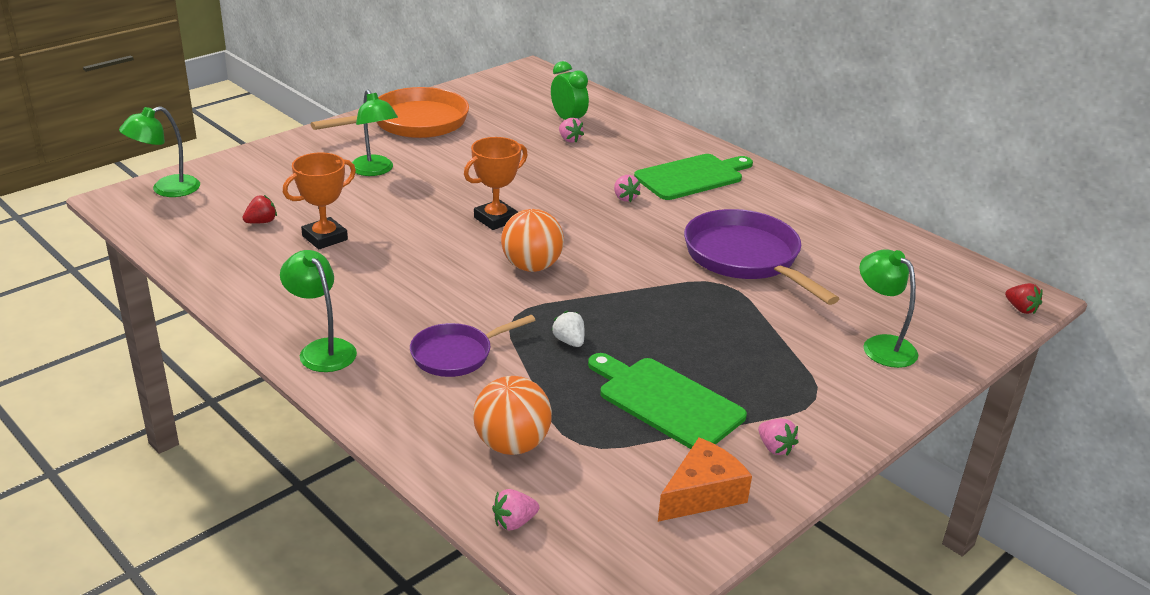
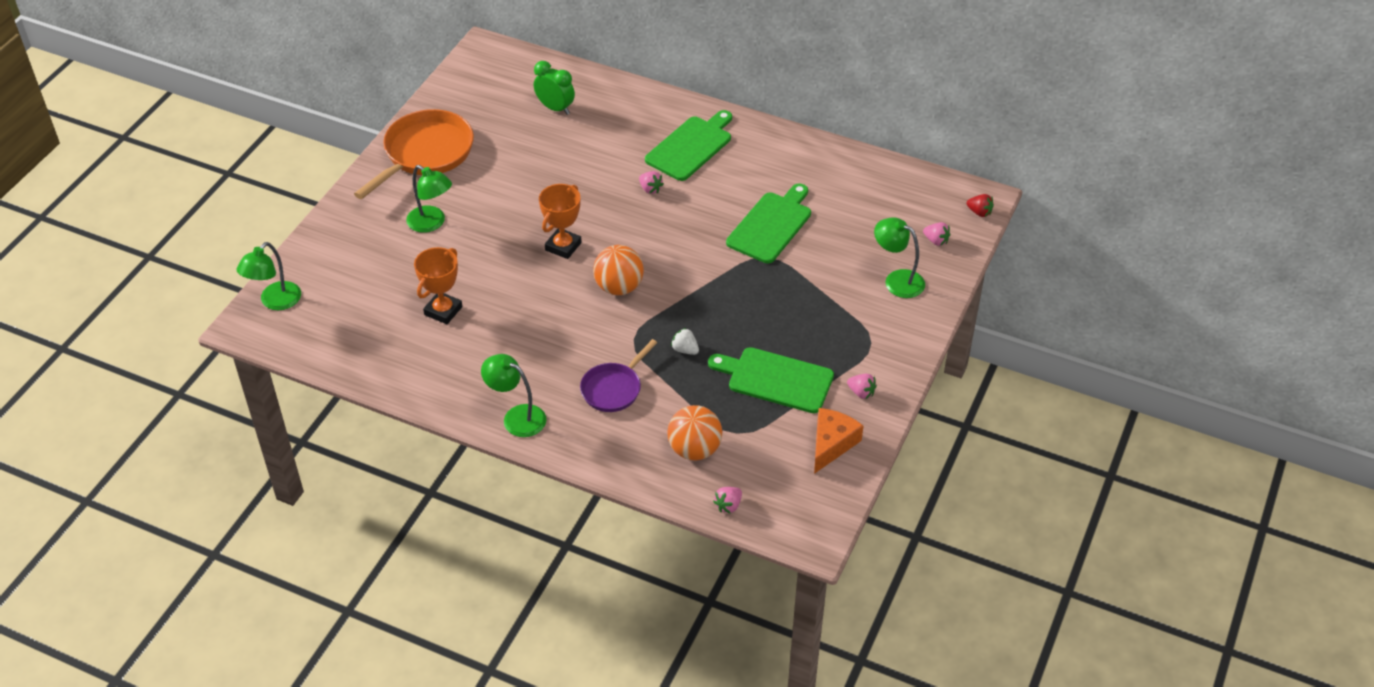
camera: 20 degrees left, 15 degrees up
red strawberry [242,195,277,224] -> none
pink strawberry [559,118,584,143] -> pink strawberry moved to [923,222,950,246]
purple pan [684,209,839,305] -> green cutting board [726,183,811,263]

